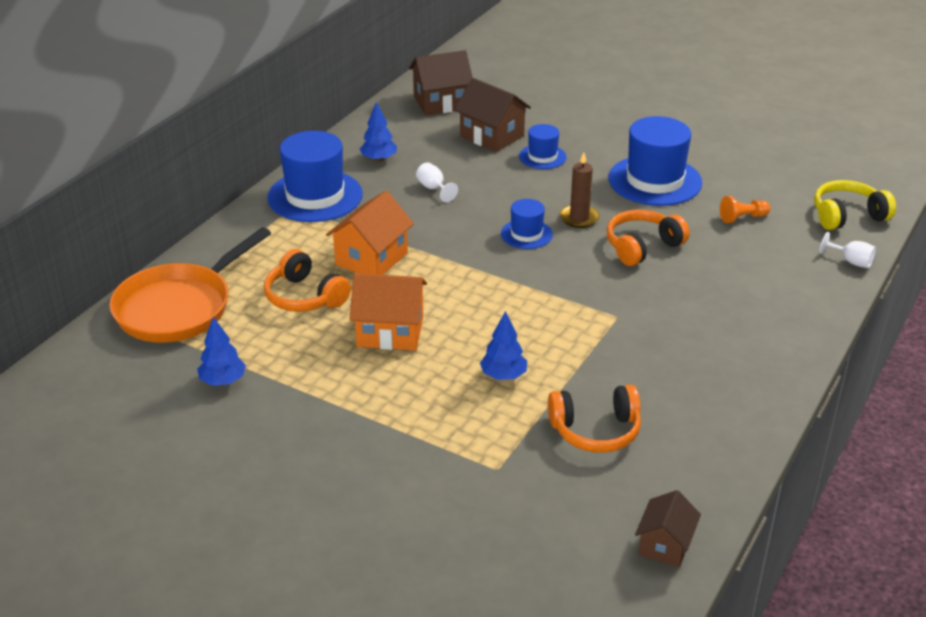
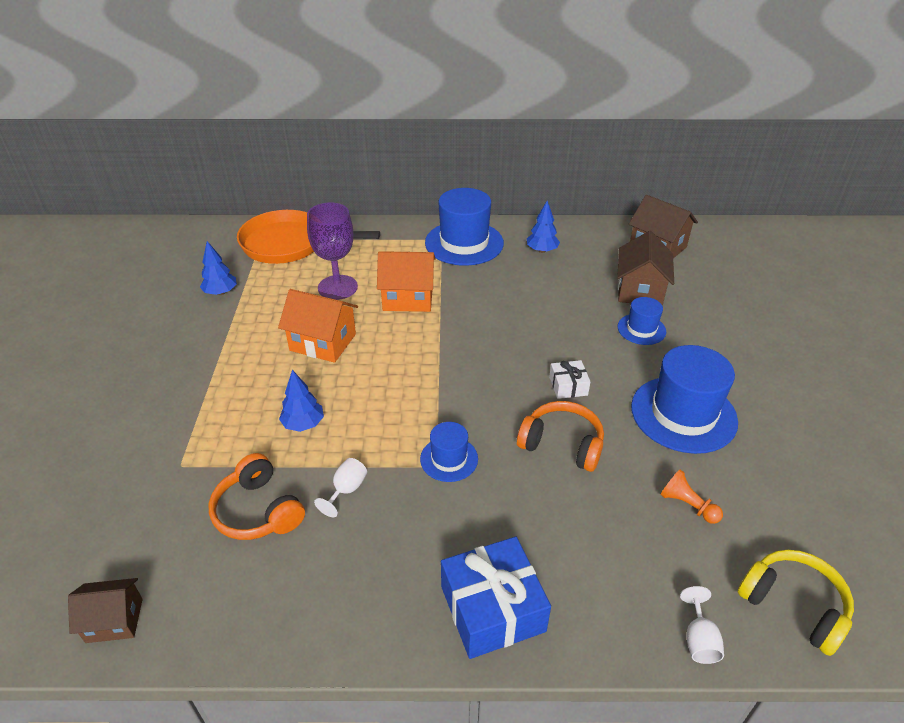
camera: 60 degrees right, 5 degrees up
orange headphones [264,249,351,312] -> purple goblet [307,203,358,300]
orange house [349,273,427,351] -> orange house turned 45 degrees counterclockwise [278,289,358,363]
white goblet [416,162,458,202] -> white goblet moved to [314,458,367,517]
blue hat [501,199,553,249] -> blue hat moved to [420,422,478,482]
brown candle [560,152,600,228] -> white gift [549,360,590,399]
none -> blue gift [441,537,551,659]

